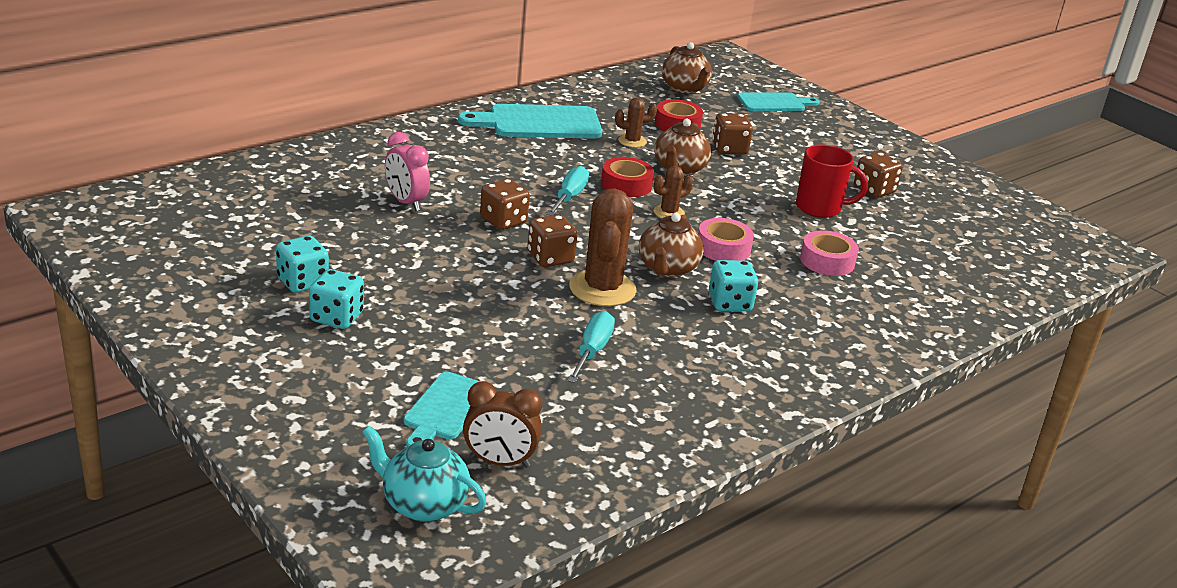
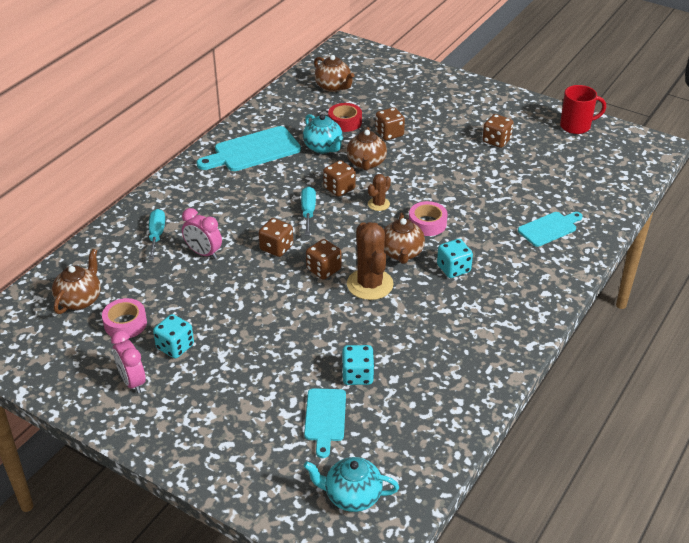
camera: 15 degrees left, 10 degrees up
turquoise dice [309,269,364,329] -> turquoise dice moved to [342,345,374,385]
brown clock [463,381,542,468] -> none
turquoise screwdriver [567,311,615,383] -> turquoise screwdriver moved to [148,209,165,260]
red tape [601,157,654,197] -> brown dice [323,160,356,197]
brown cactus [615,97,657,148] -> turquoise teapot [303,114,343,153]
turquoise cutting board [737,92,820,111] -> turquoise cutting board moved to [518,212,583,247]
red mug [796,144,868,218] -> red mug moved to [560,85,606,134]
pink tape [800,230,859,276] -> pink tape moved to [102,298,147,338]
none -> brown teapot [52,249,101,314]
none -> pink clock [111,330,146,393]

